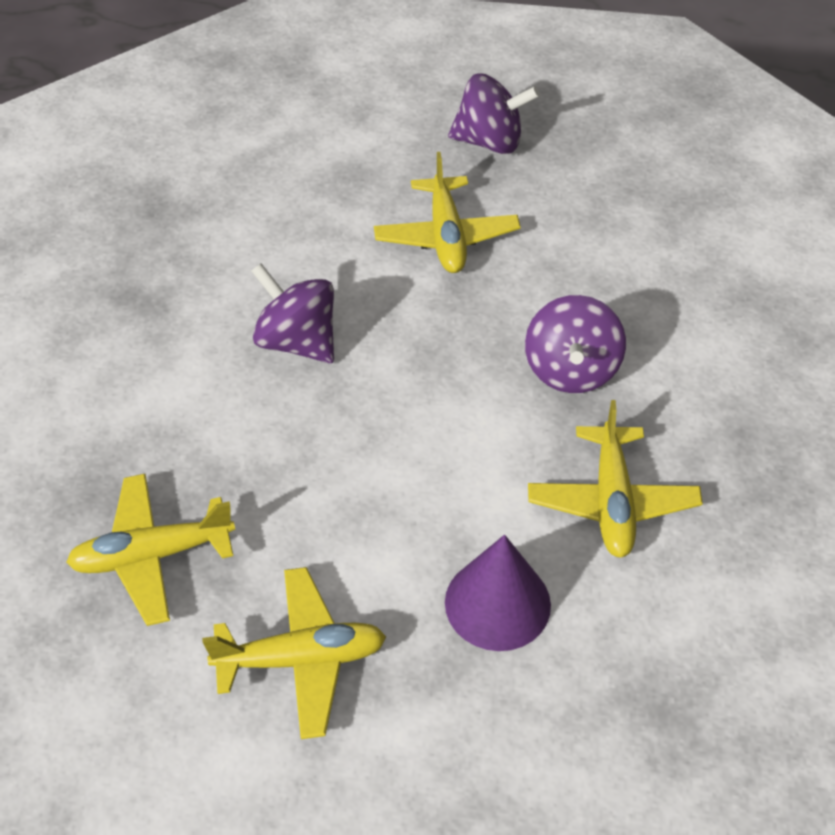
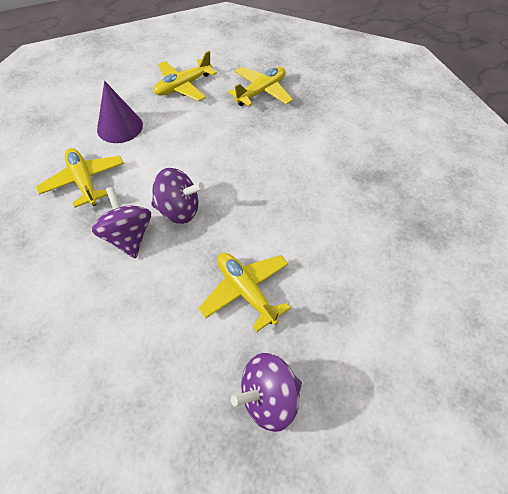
camera: 150 degrees right, 5 degrees up
purple spinning top [252,263,334,363] -> purple spinning top moved to [151,168,204,224]

